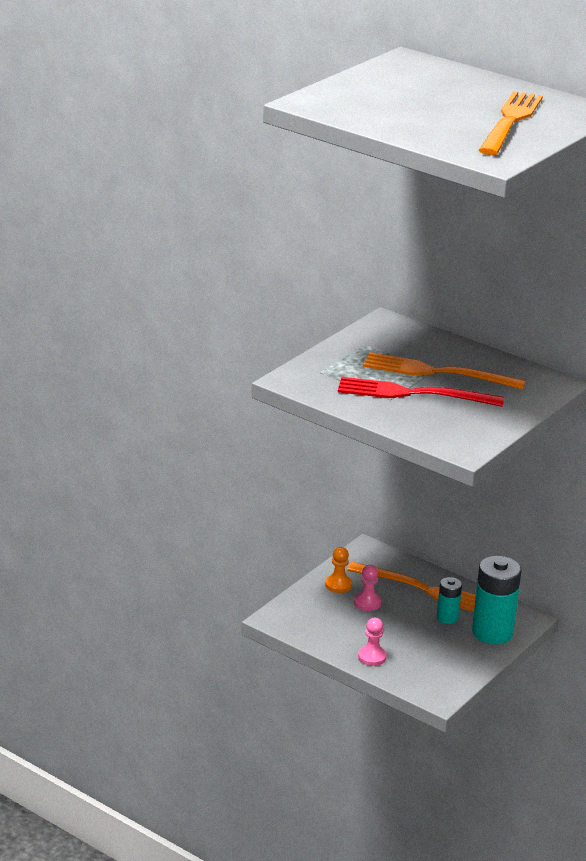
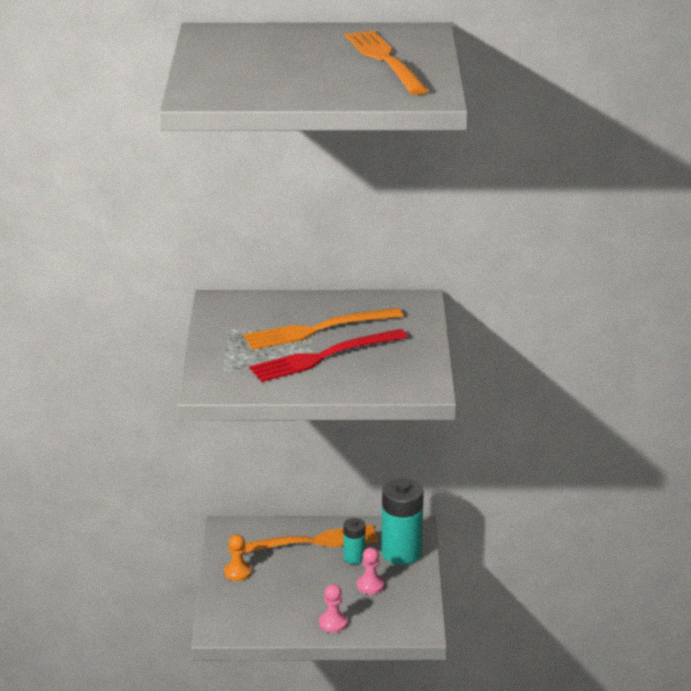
camera: 35 degrees left, 0 degrees up
pink pawn [354,565,381,611] -> pink pawn moved to [357,547,384,595]

